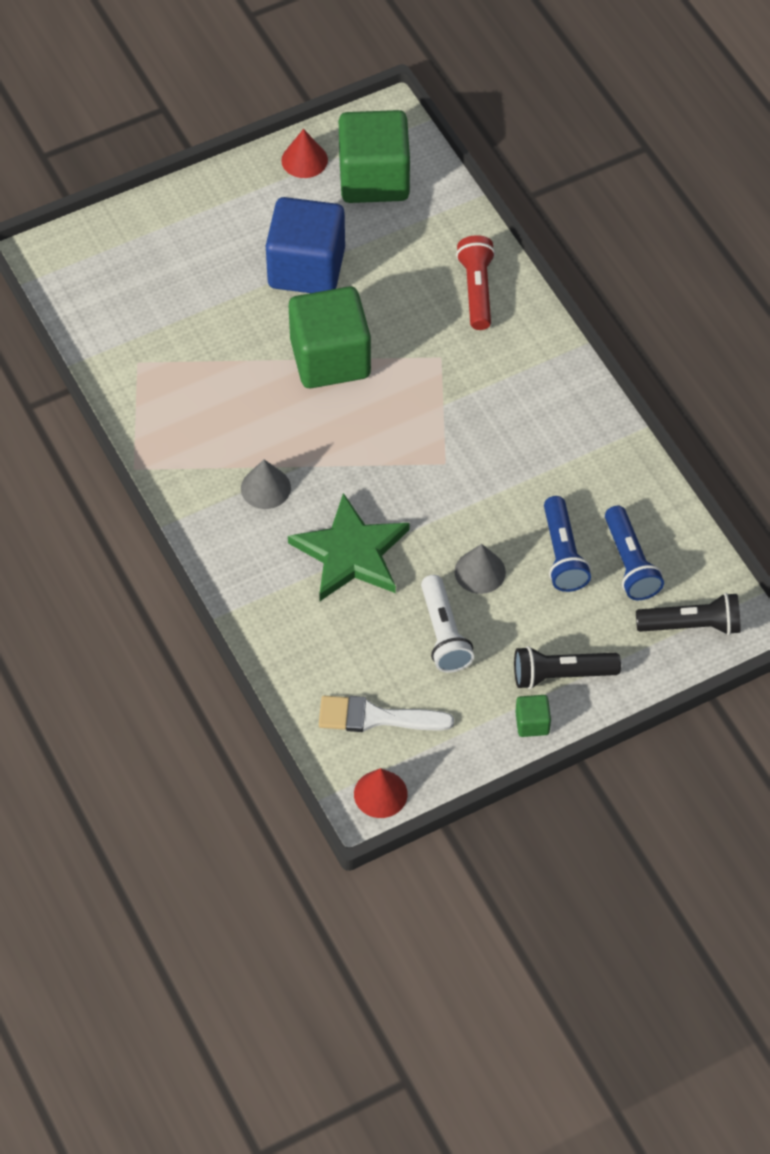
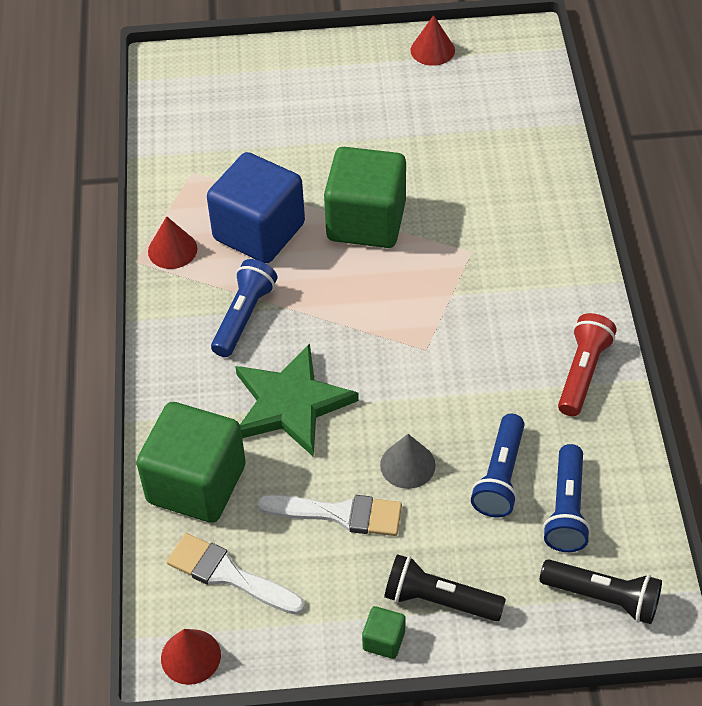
camera: 25 degrees right, 5 degrees down
grey cone [241,459,291,509] -> blue flashlight [211,259,277,357]
blue cube [266,197,345,293] -> blue cube moved to [207,152,305,263]
green cube [339,110,410,203] -> green cube moved to [136,402,246,523]
white flashlight [421,575,474,673] -> white brush [258,495,402,536]
red flashlight [456,235,495,330] -> red flashlight moved to [558,313,617,416]
none -> red cone [148,216,197,269]

